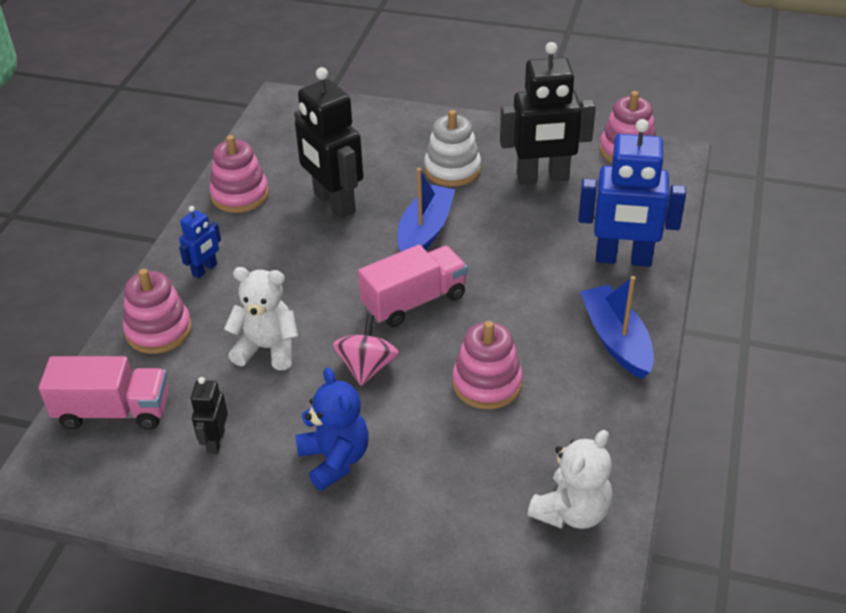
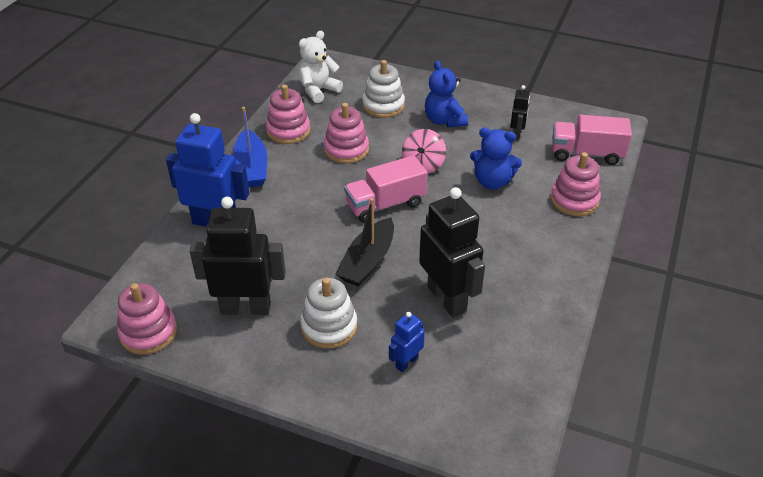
camera: 175 degrees left, 0 degrees up
blue robot [179,206,221,279] -> blue robot moved to [389,312,425,372]
pink stacking toy [209,135,269,213] -> pink stacking toy moved to [266,84,311,144]
white teddy bear [224,267,298,371] -> blue teddy bear [470,127,522,190]
blue boat [397,168,455,252] -> black boat [335,198,394,287]
none -> white stacking toy [363,60,405,118]

